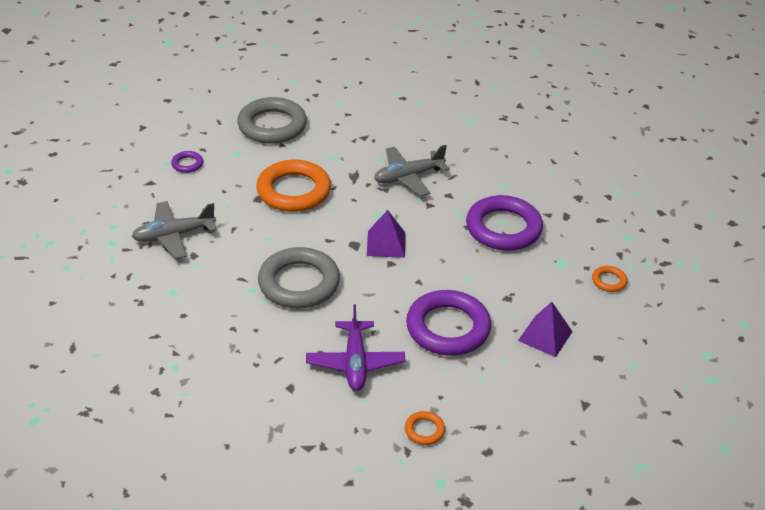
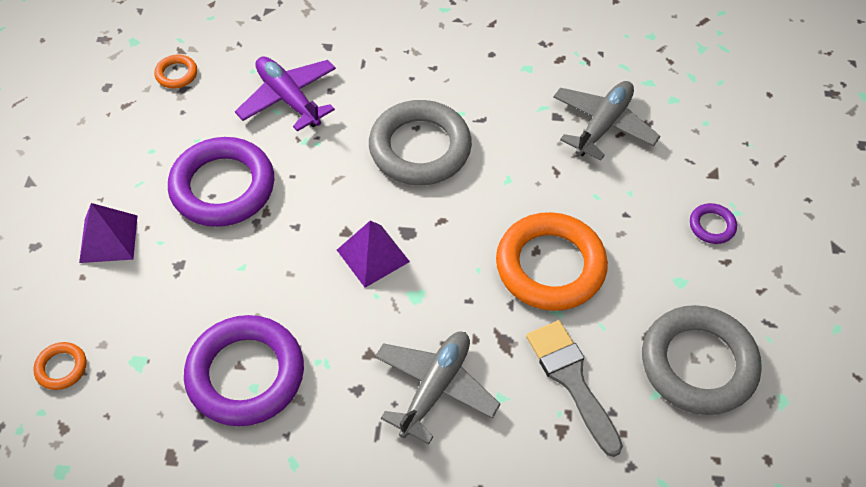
camera: 145 degrees right, 15 degrees up
none -> grey brush [526,320,623,457]

